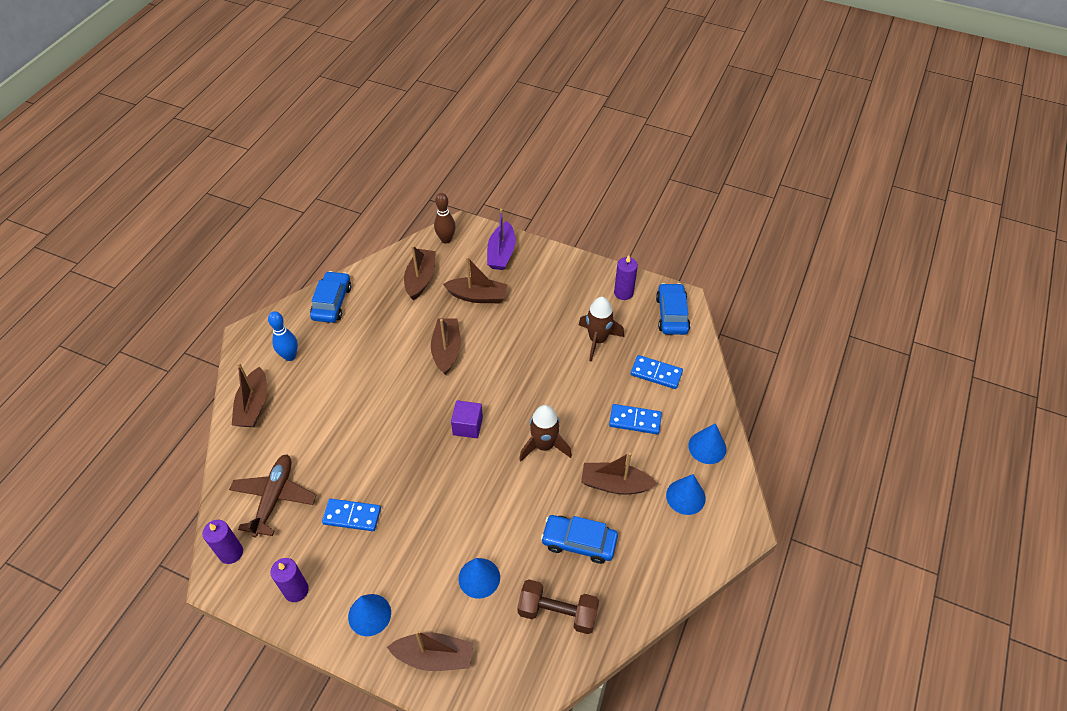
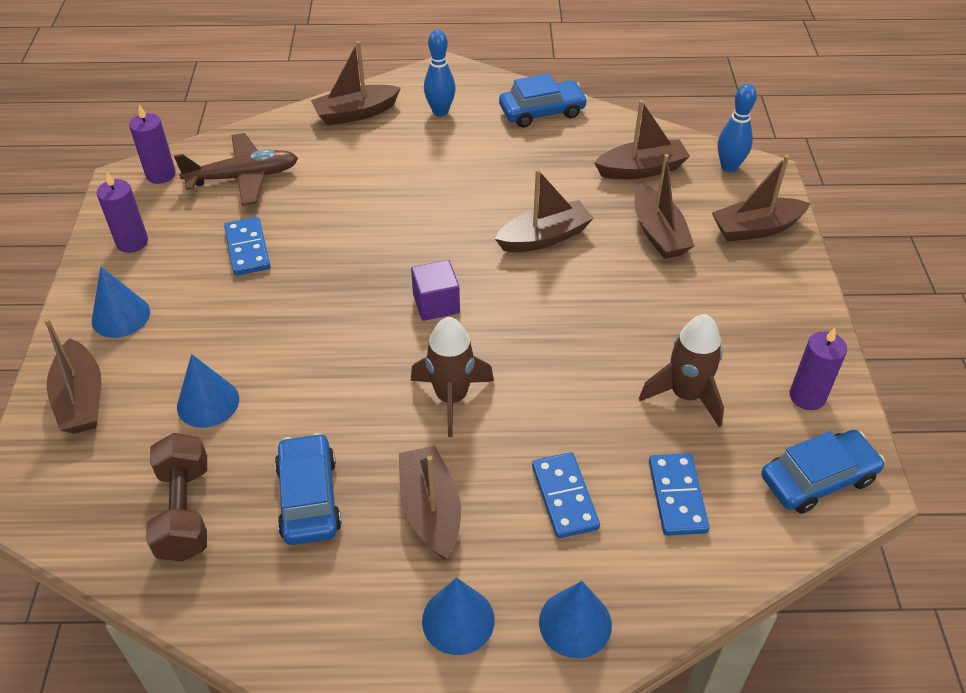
camera: 65 degrees right, 5 degrees down
brown bowling pin [434,193,456,244] -> blue bowling pin [718,84,757,172]
purple boat [487,209,516,270] -> brown boat [712,155,811,242]

